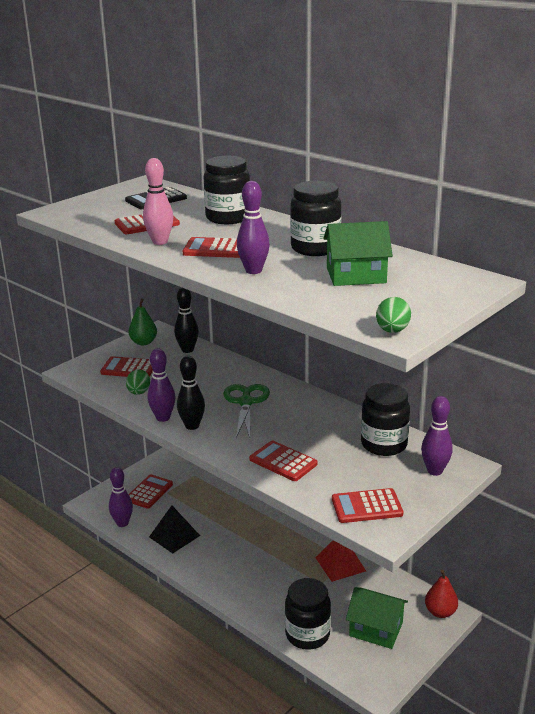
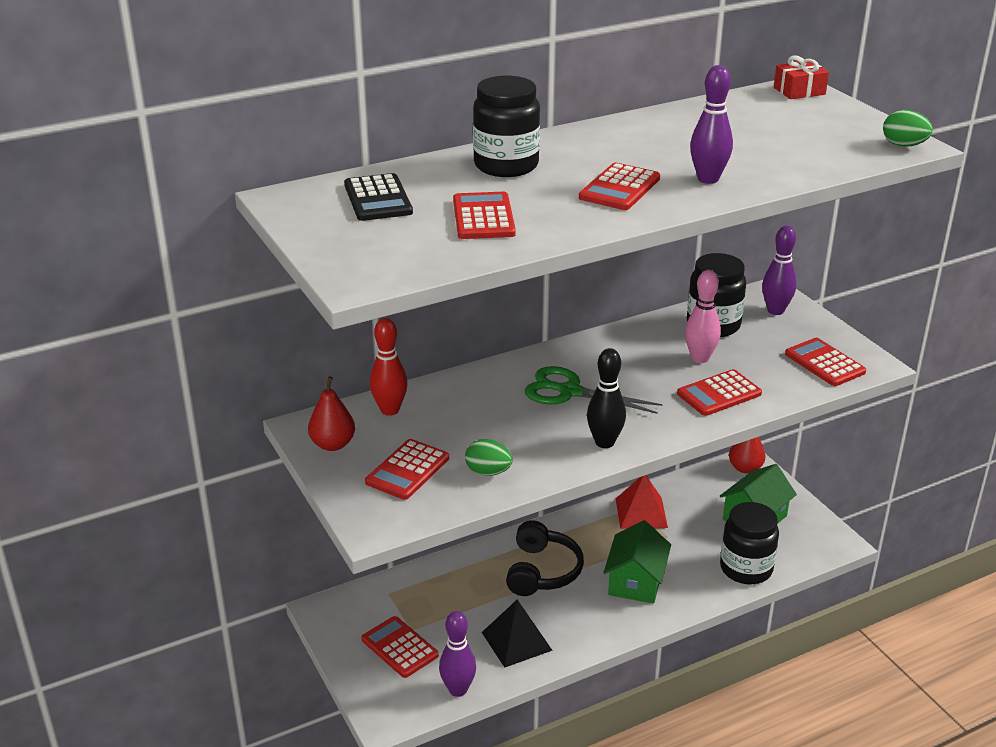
camera: 70 degrees left, 5 degrees up
green pear [129,298,157,346] -> red pear [308,376,355,451]
pink bowling pin [143,158,173,245] -> pink bowling pin moved to [685,270,721,363]
purple bowling pin [148,348,175,422] -> none
black bowling pin [174,288,199,353] -> red bowling pin [370,318,407,416]
black jar [290,181,341,256] -> none
green house [323,221,393,286] -> green house moved to [603,520,671,604]
red calculator [332,488,403,523] -> red calculator turned 135 degrees clockwise [785,338,866,386]
none -> black headphones [506,520,584,596]
none -> red gift [774,55,829,99]

